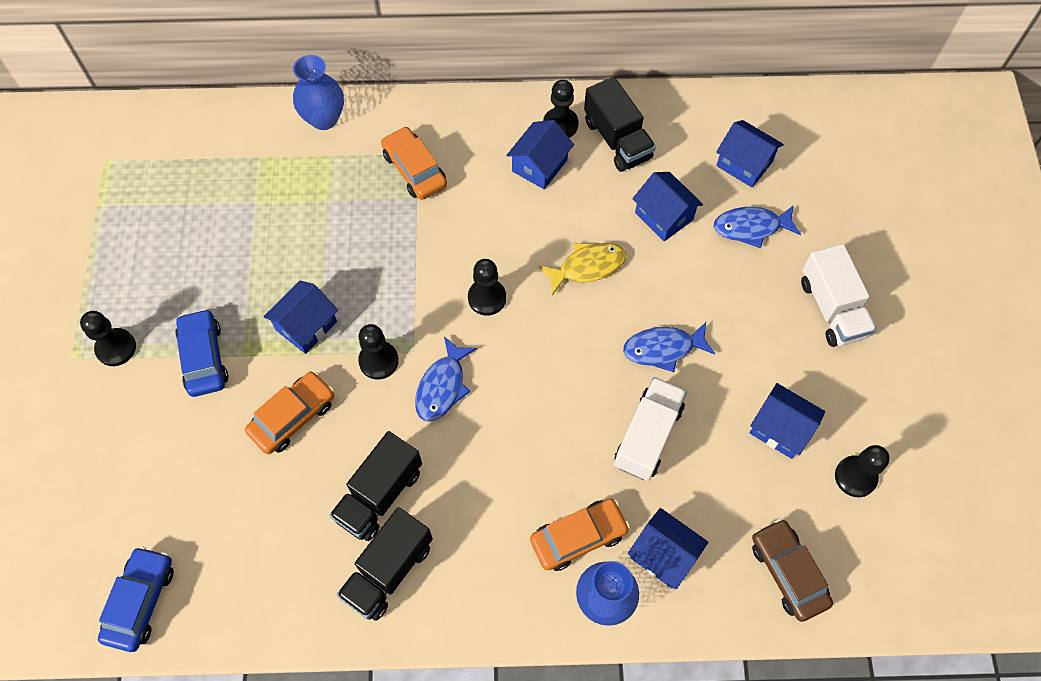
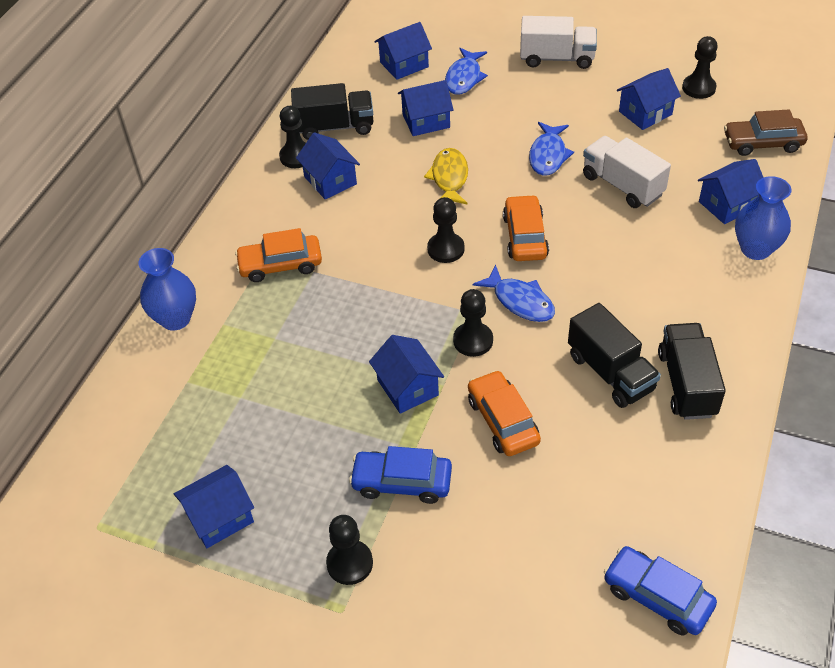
camera: 65 degrees left, 15 degrees down
black truck [336,507,433,621] -> black truck turned 150 degrees counterclockwise [658,323,726,420]
orange car [530,499,630,571] -> orange car moved to [503,195,549,261]
none -> blue house [174,465,254,548]

